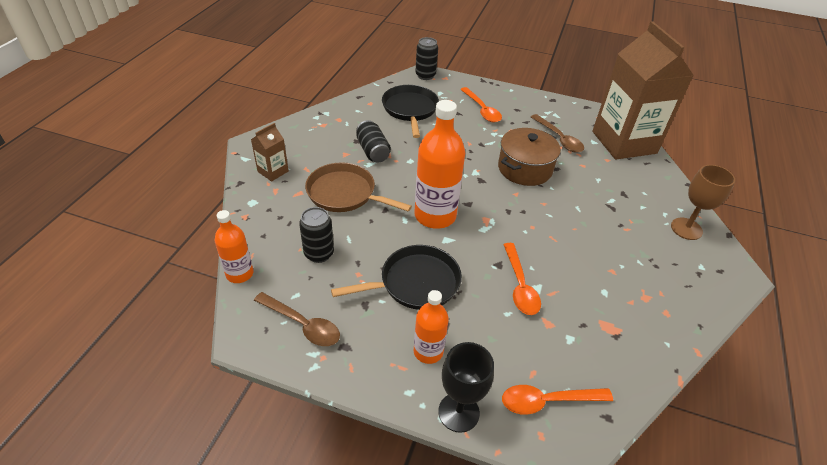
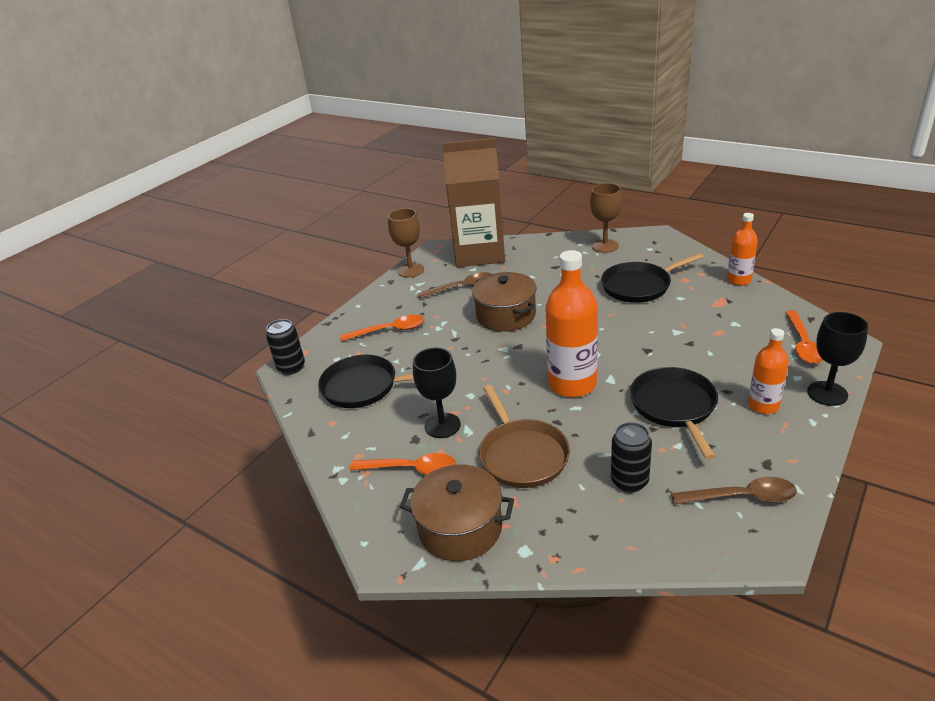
camera: 70 degrees left, 10 degrees down
orange bottle [214,210,254,283] -> orange bottle moved to [727,213,758,286]
brown carton [251,123,289,182] -> brown pot [400,464,514,561]
brown spoon [254,292,340,346] -> brown spoon turned 45 degrees clockwise [671,477,797,504]
brown pan [305,162,412,212] -> brown pan turned 60 degrees counterclockwise [479,385,570,488]
black can [356,120,391,163] -> black goblet [413,347,461,438]
orange spoon [503,243,541,315] -> orange spoon moved to [349,453,456,475]
none -> brown goblet [388,208,424,278]
none -> black pan [601,253,704,303]

